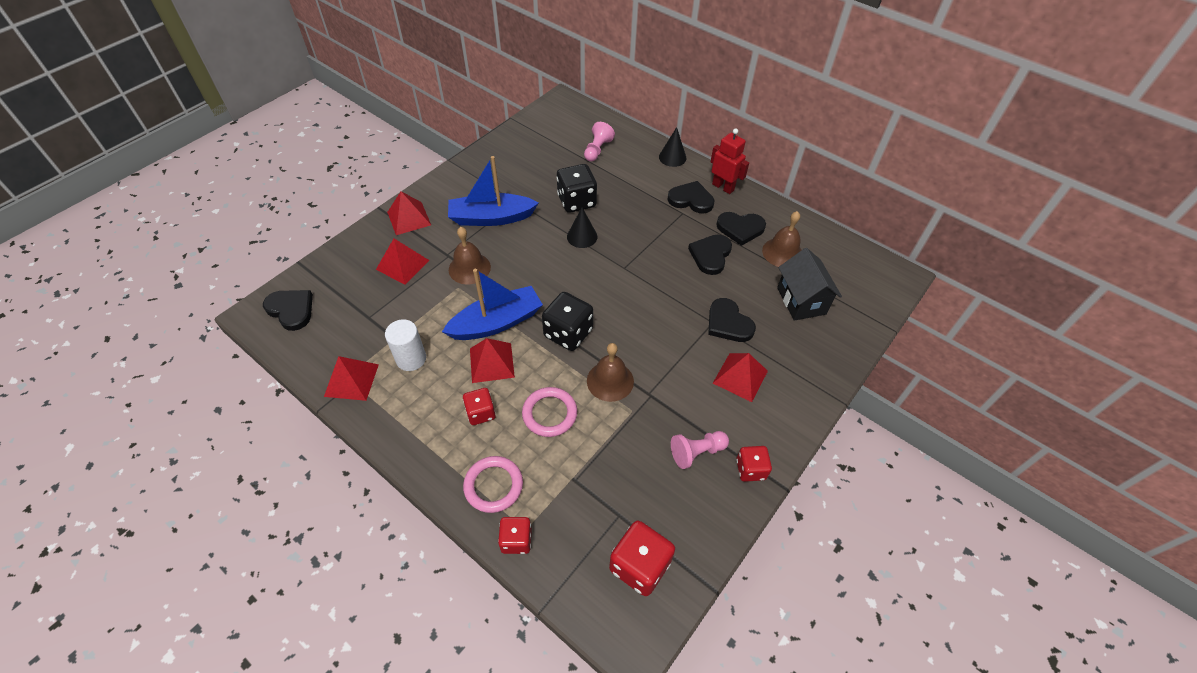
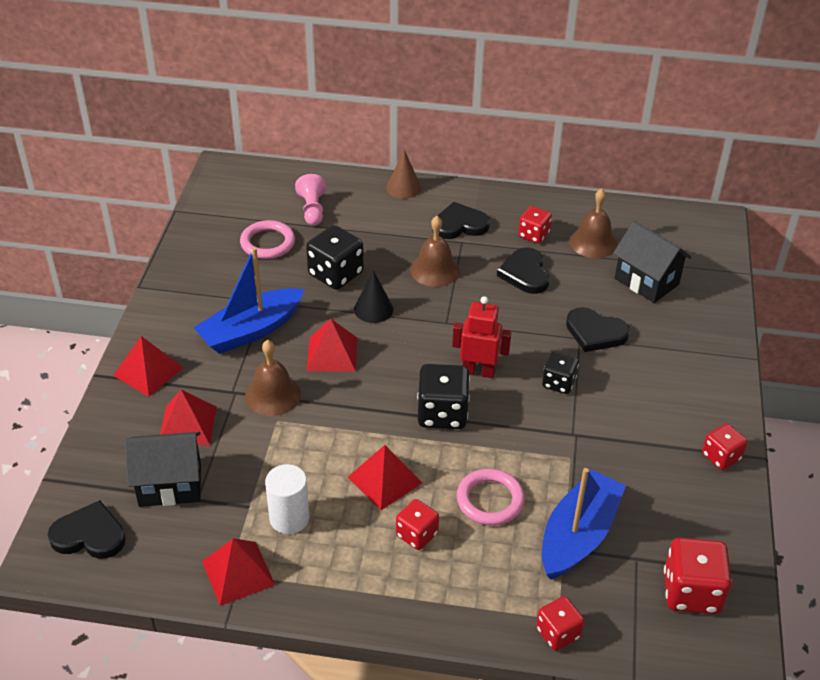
camera: 30 degrees left, 10 degrees down
blue boat [442,269,543,340] -> blue boat moved to [542,468,626,580]
pink ring [463,456,523,513] -> pink ring moved to [240,220,295,259]
brown bell [587,343,634,402] -> brown bell moved to [410,216,460,287]
black cone [659,127,686,167] -> brown cone [386,150,421,199]
pink pawn [671,431,729,469] -> none
red robot [711,128,749,194] -> red robot moved to [452,296,512,378]
red pyramid [713,353,768,402] -> red pyramid moved to [307,319,357,372]
black heart [716,212,766,246] -> red dice [518,206,552,244]
none -> black house [125,432,201,507]
none -> black dice [542,351,579,394]

